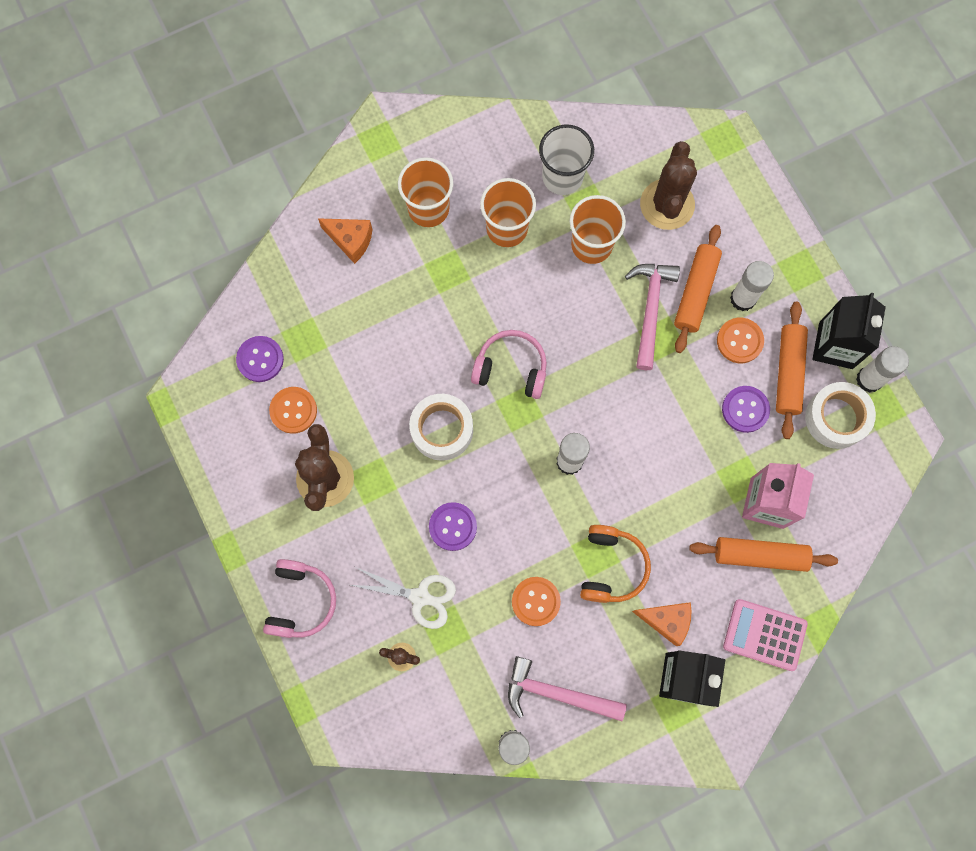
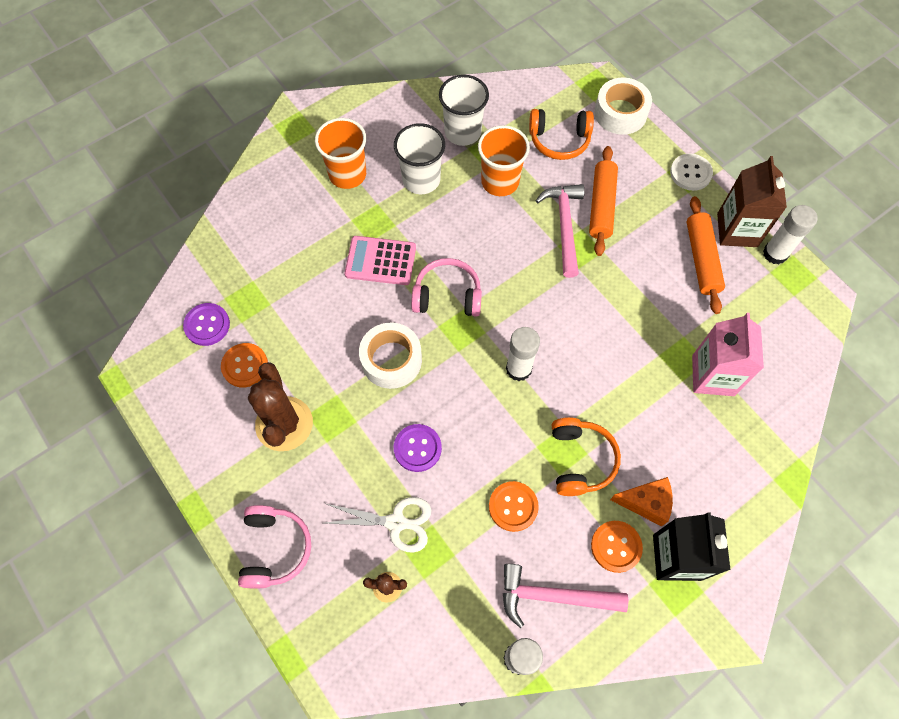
camera: 10 degrees left, 10 degrees down
orange cheese [318,218,372,264] -> none
orange cup [480,178,536,247] -> white cup [394,123,445,194]
brown cactus [640,141,697,230] -> orange headphones [529,109,594,160]
orange rolling pin [689,537,838,572] -> none
orange button [717,318,764,363] -> orange button moved to [591,521,643,573]
purple button [722,386,770,433] -> none
pink calculator [723,599,808,671] -> pink calculator moved to [345,236,416,285]
white glue stick [730,261,774,311] -> none
white tape [805,382,876,449] -> white tape moved to [594,78,652,135]
black carton [812,293,886,369] -> brown carton [717,156,787,247]
none -> white button [670,153,713,191]

